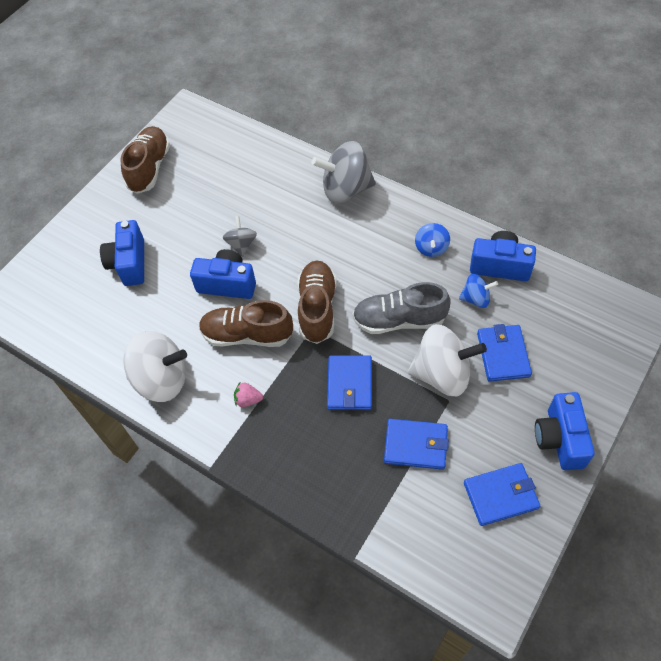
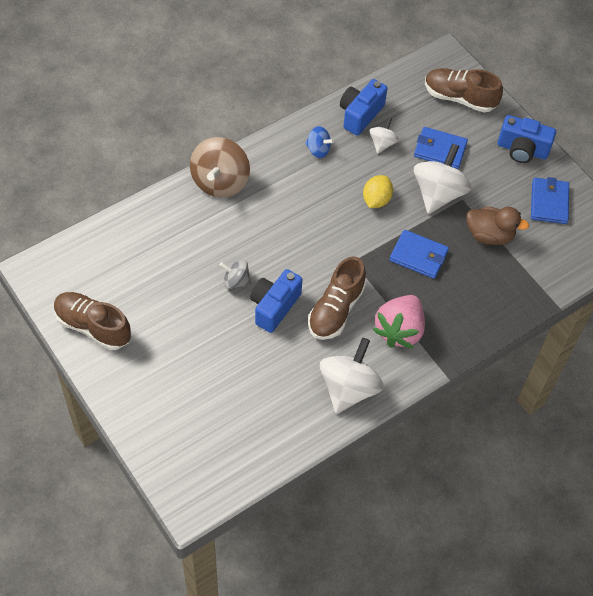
camera: 75 degrees left, 0 degrees up
blue camera [100,220,144,286] -> none
pink strawberry [234,383,263,407] -> pink strawberry [373,295,425,349], size x2.31
brown shoe [297,260,336,344] -> brown shoe moved to [425,68,503,113]
grey spinning top [312,141,376,204] -> brown spinning top [190,137,250,198]
grey shoe [353,282,451,334] -> yellow lemon [363,175,393,208]
blue wallet [384,419,449,470] -> brown duck [467,207,529,245]
blue spinning top [459,274,498,308] -> white spinning top [369,118,399,154]

